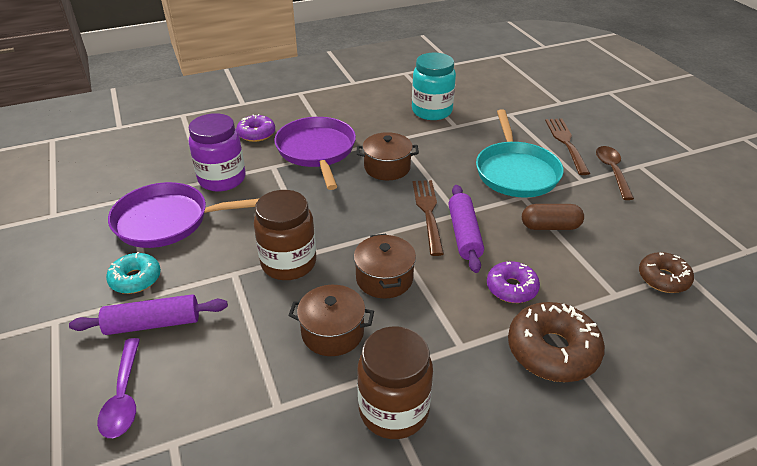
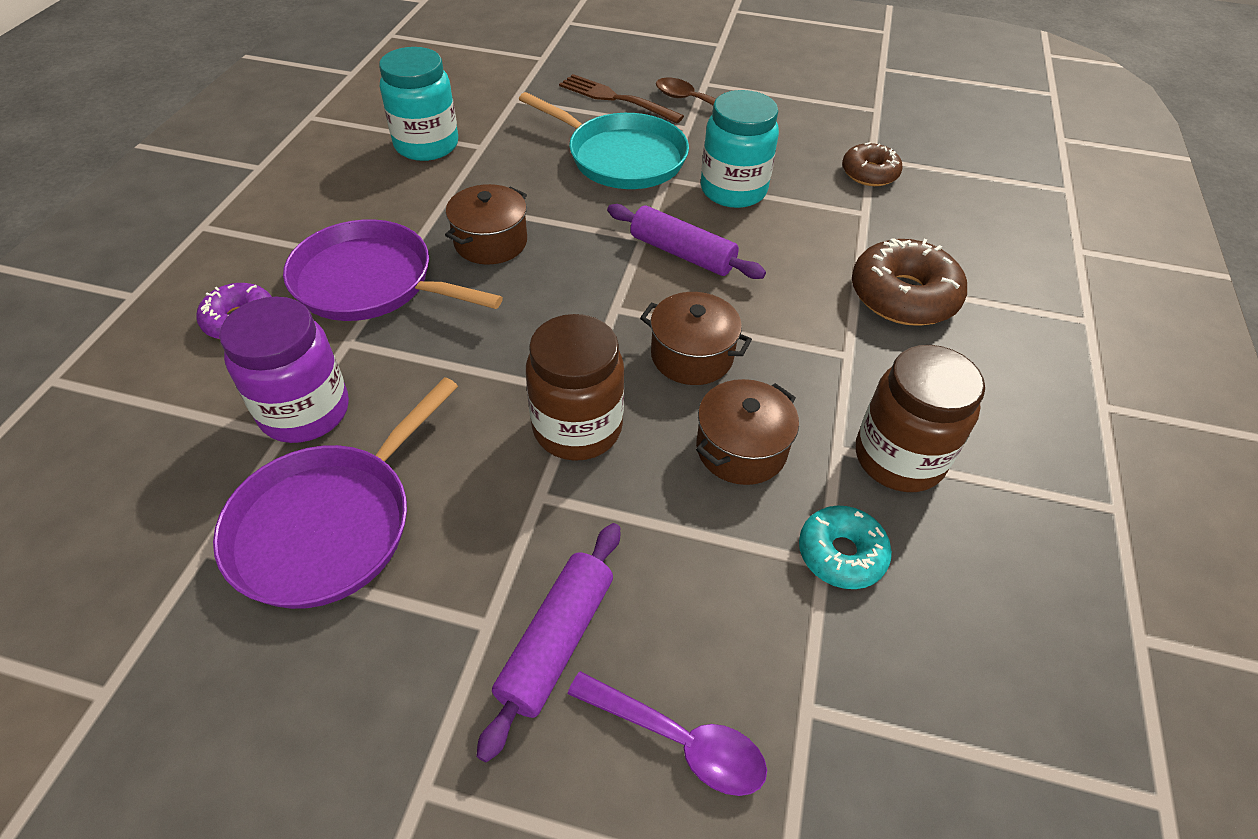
camera: 55 degrees left, 10 degrees up
turquoise donut [106,252,161,294] -> turquoise donut moved to [799,505,892,589]
brown fork [413,180,444,256] -> none
purple donut [487,261,540,303] -> none
brown capsule [522,204,584,230] -> turquoise jar [701,90,779,208]

